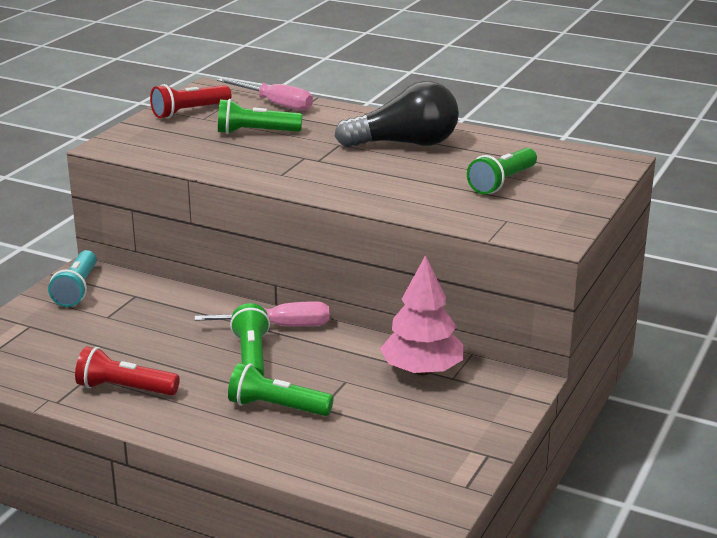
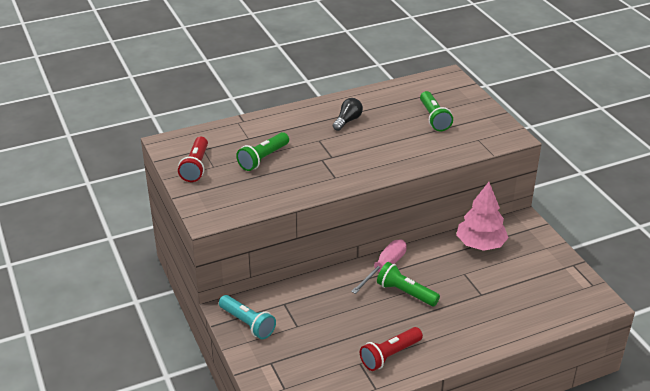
camera: 50 degrees left, 10 degrees up
pink screwdriver [217,78,313,111] -> none
green flashlight [228,363,334,416] -> none
black light bulb [335,81,459,148] -> black light bulb [333,98,363,131], size x0.51

